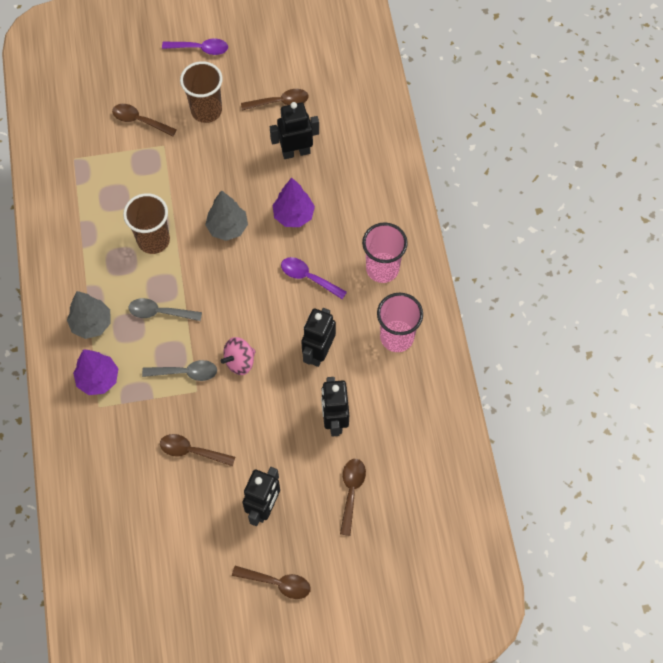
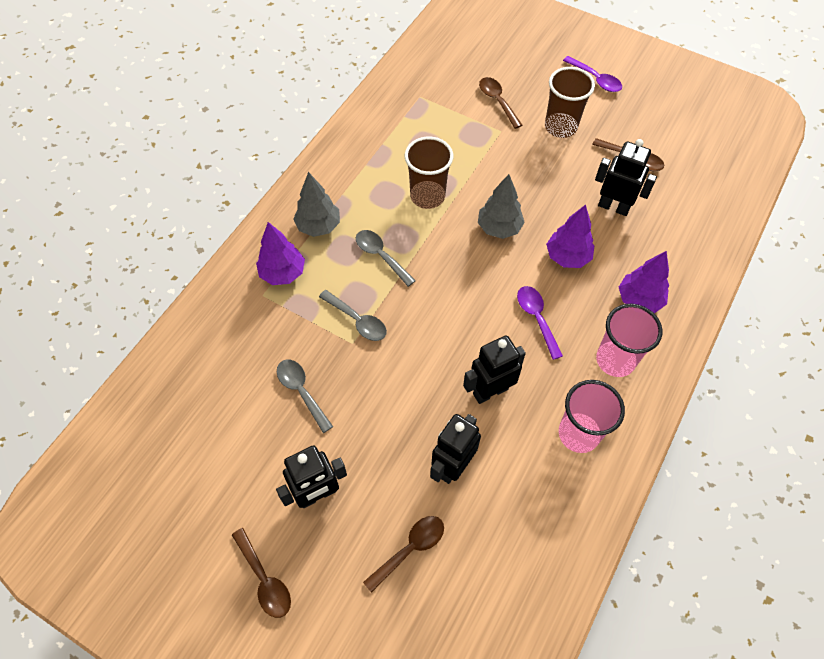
camera: 40 degrees right, 5 degrees down
brown spoon [160,434,235,466] -> grey spoon [277,360,333,433]
pink spinning top [221,337,256,375] -> none
none -> purple tree [619,251,669,313]

